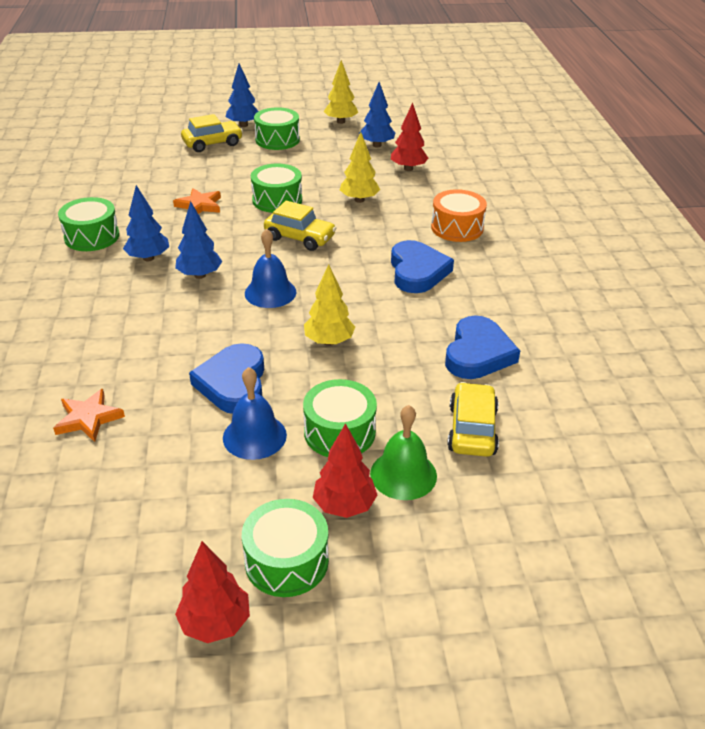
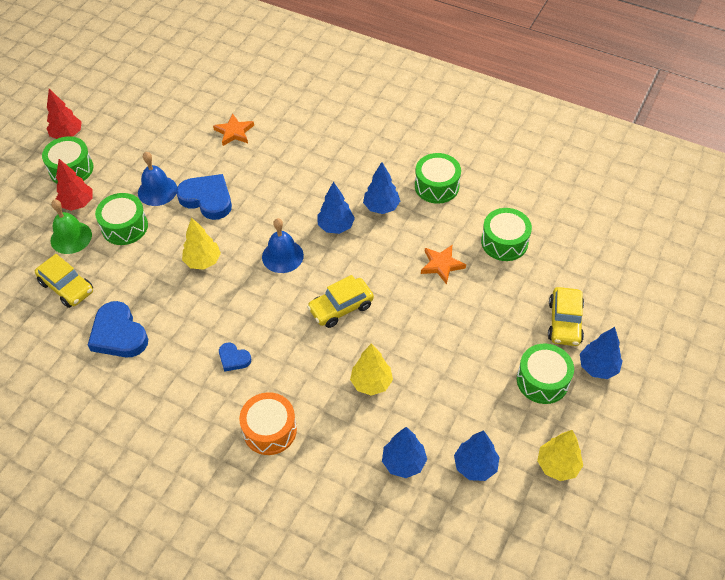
camera: 125 degrees right, 15 degrees up
green drum [251,163,302,213] -> green drum moved to [481,208,532,261]
red tree [391,103,429,171] -> blue tree [382,427,427,478]
blue heart [391,240,454,293] -> blue heart [219,342,251,372], size x0.52

